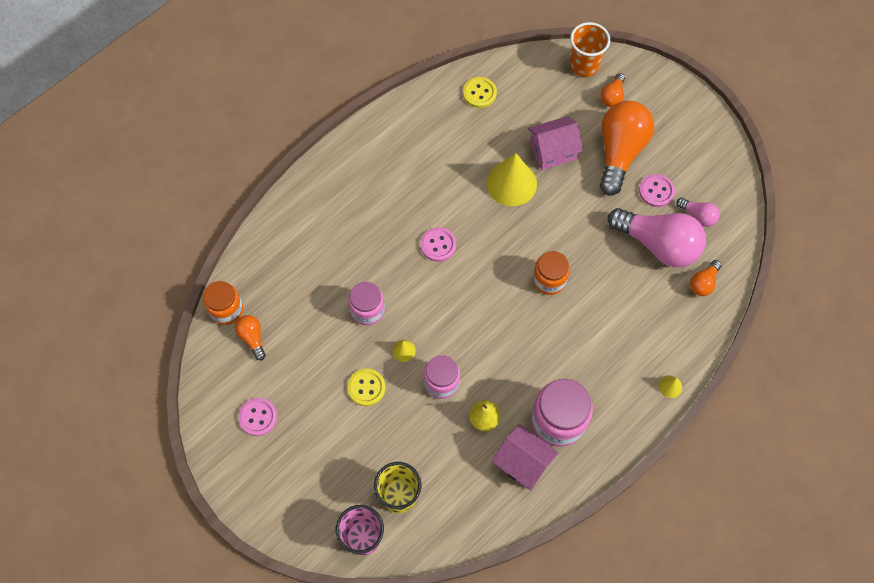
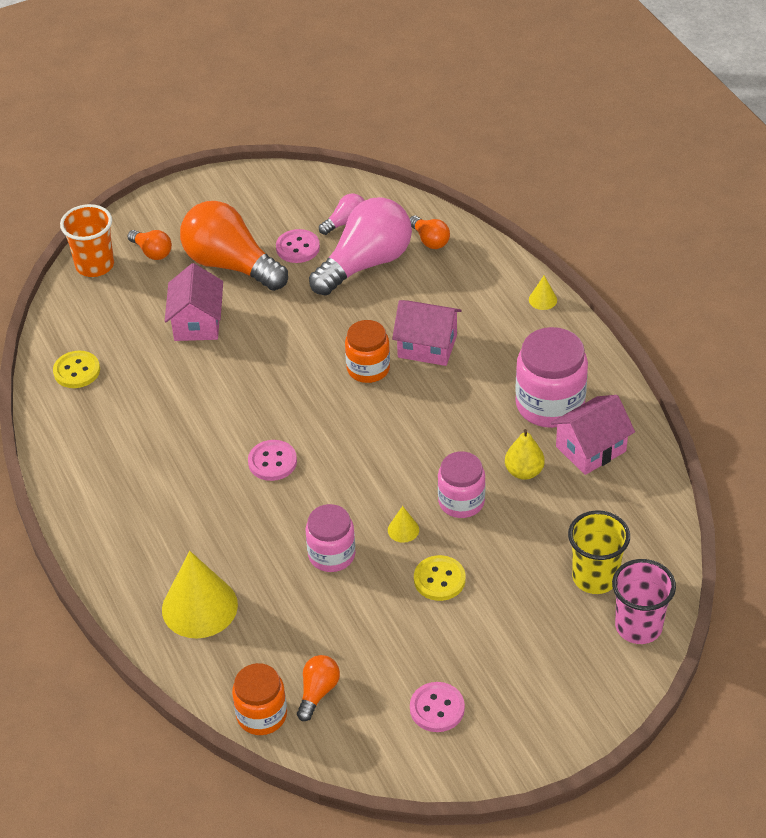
camera: 70 degrees left, 20 degrees down
orange light bulb [235,315,266,360] -> orange light bulb turned 120 degrees clockwise [297,655,340,721]
yellow cone [486,153,537,206] -> yellow cone moved to [162,551,238,638]
none -> pink house [392,300,461,366]

